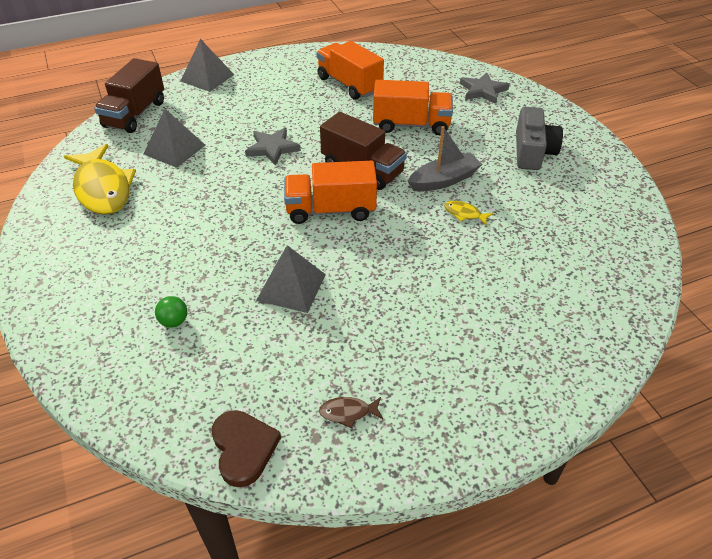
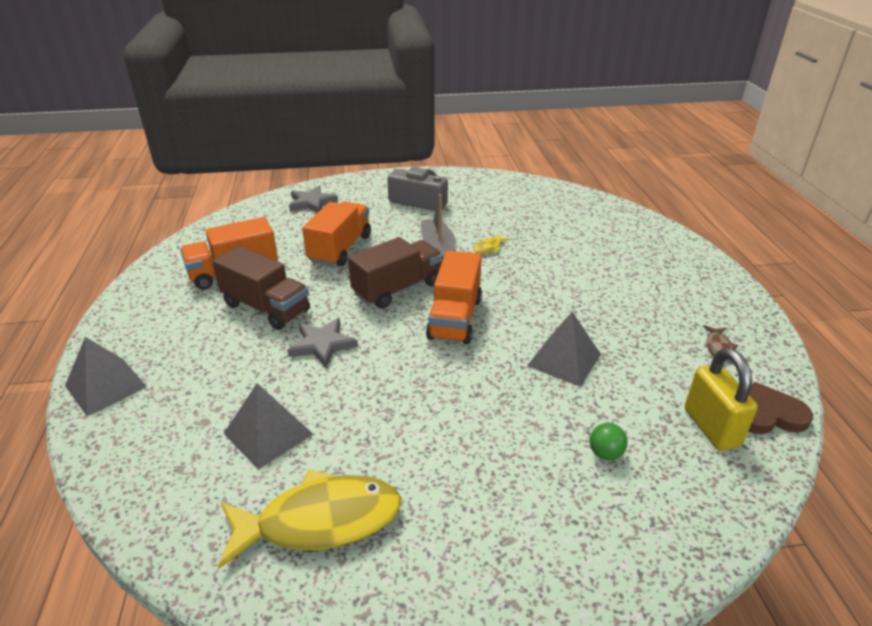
camera: 75 degrees left, 10 degrees down
brown truck [94,58,164,133] -> brown truck moved to [212,246,310,330]
none -> yellow padlock [685,348,758,451]

